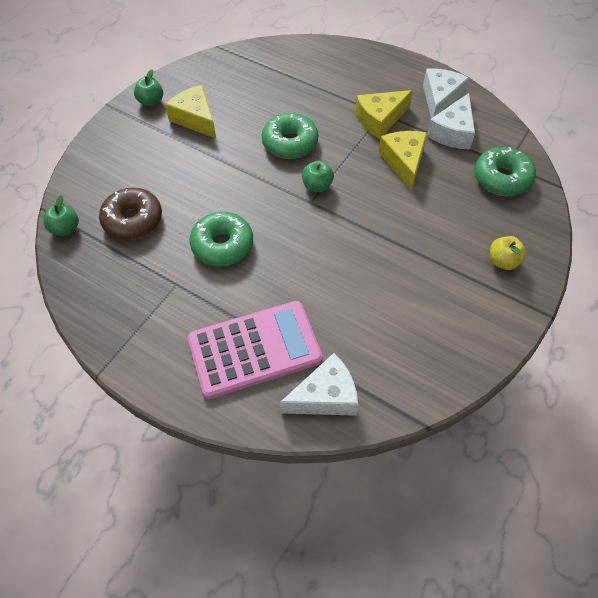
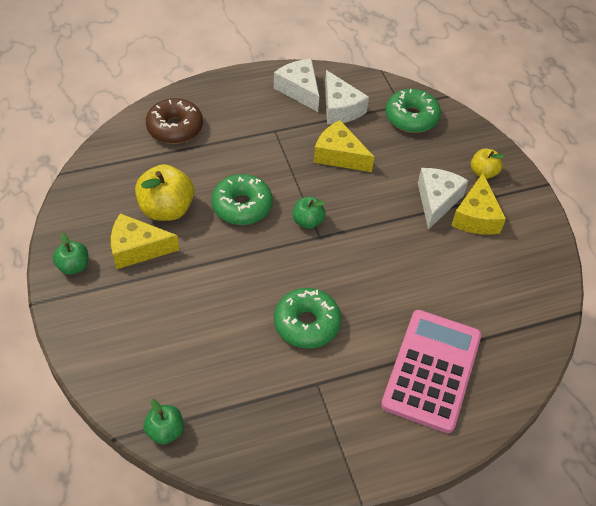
camera: 55 degrees left, 5 degrees down
brown donut [99,188,162,240] -> brown donut moved to [146,98,203,144]
white cheese [280,353,358,416] -> white cheese moved to [418,168,469,230]
yellow cheese [356,90,413,139] -> yellow cheese moved to [451,173,506,235]
none -> yellow apple [135,164,194,221]

